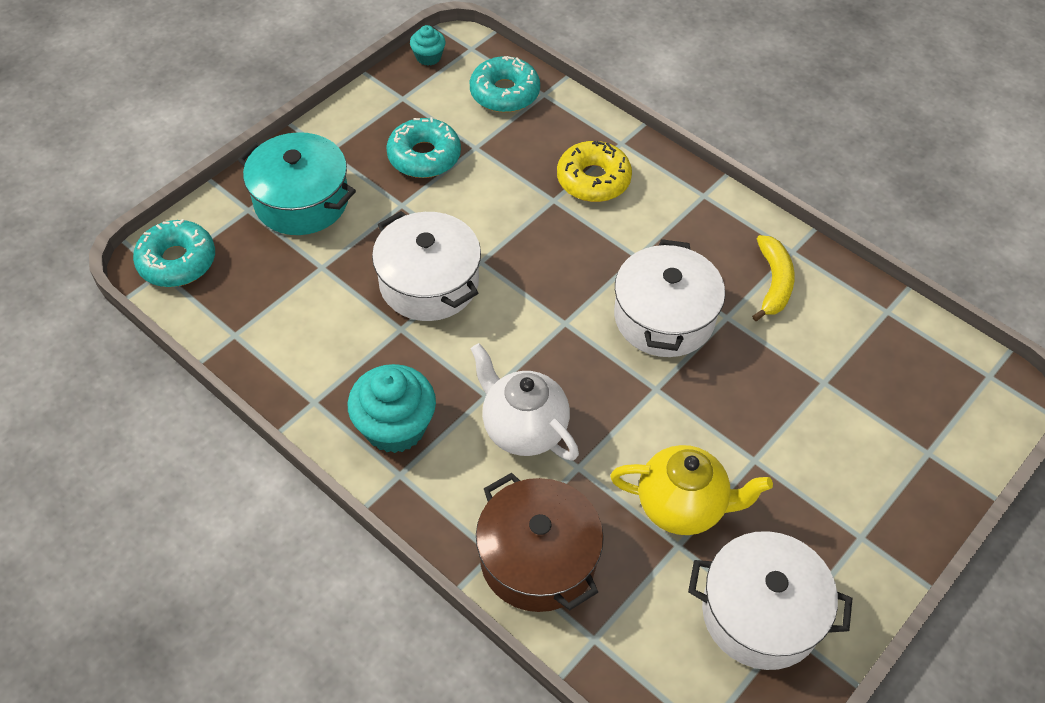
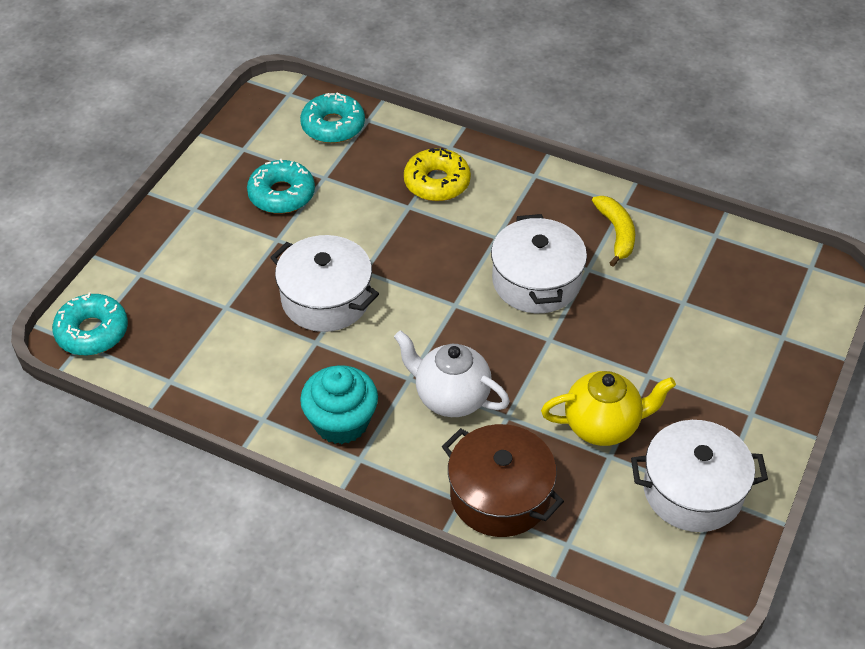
camera: 15 degrees left, 5 degrees down
turquoise pot [238,132,356,235] -> none
turquoise cupcake [410,25,445,66] -> none

